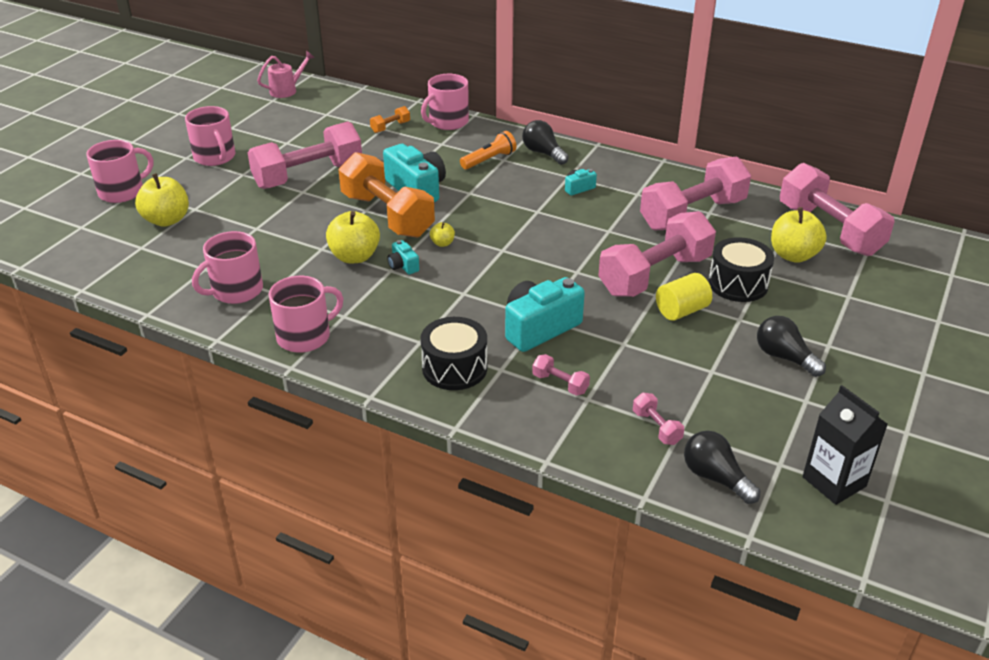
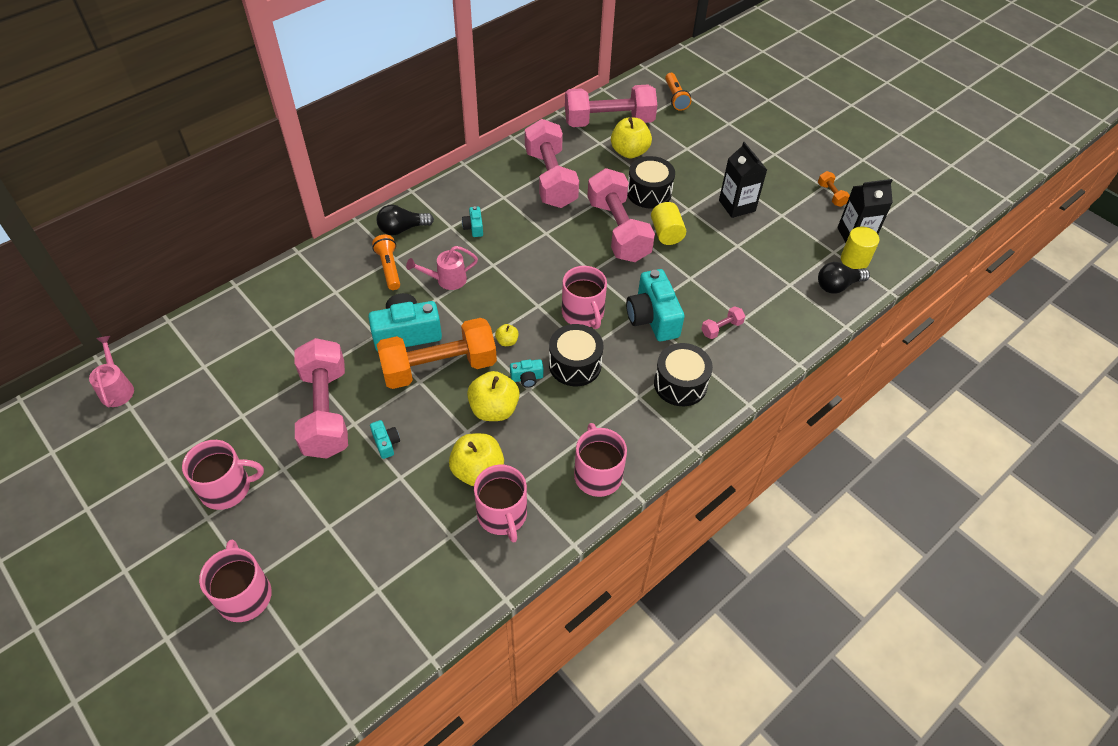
camera: 70 degrees left, 15 degrees up
yellow apple [135,173,189,227] -> yellow apple moved to [449,433,504,486]
orange dumbbell [370,106,410,133] -> orange dumbbell moved to [818,171,850,207]
pink mug [421,74,469,130] -> pink mug moved to [562,266,607,329]
pink dumbbell [633,393,684,445] -> none
black light bulb [757,316,826,377] -> black carton [719,142,767,218]
none -> turquoise camera [370,420,400,459]
none -> pink watering can [406,246,478,290]
none -> black drum [549,324,603,386]
none -> orange flashlight [665,73,691,111]
none -> yellow cylinder [841,227,880,269]

